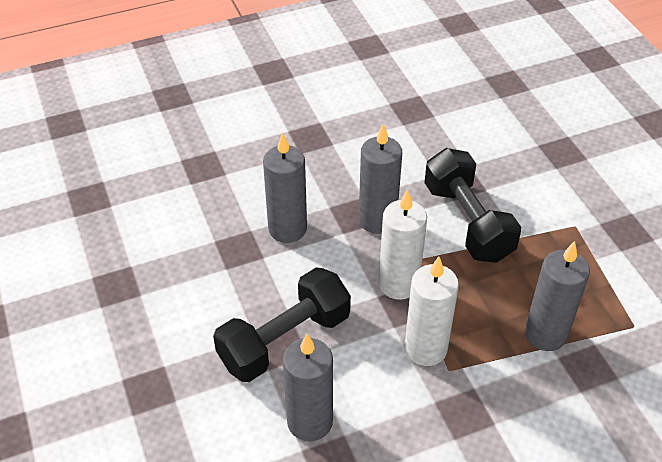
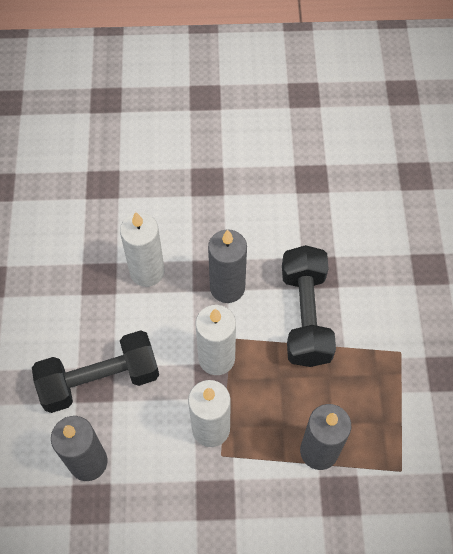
camera: 20 degrees right, 15 degrees up
grey candle [263,132,307,243] -> white candle [120,212,165,287]

